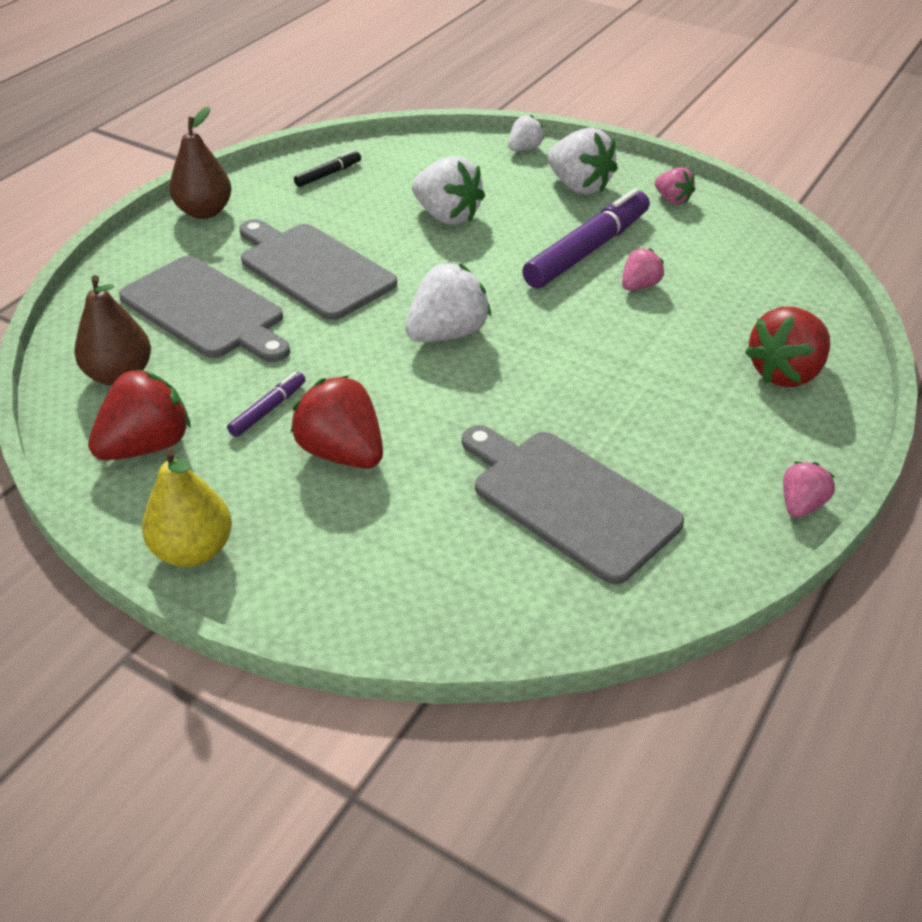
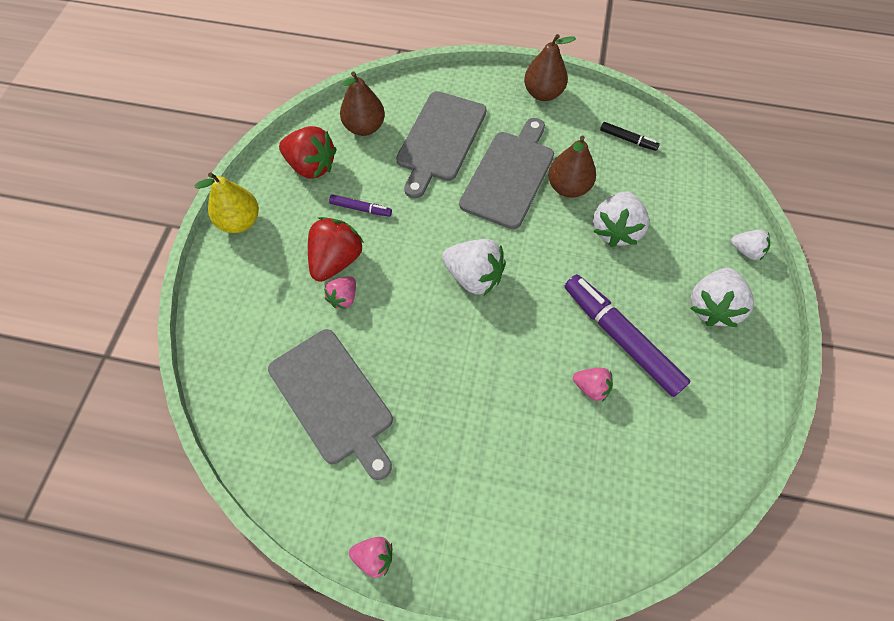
camera: 70 degrees right, 20 degrees up
grey cutting board [462,425,684,584] -> grey cutting board turned 120 degrees clockwise [268,329,393,480]
purple marker [522,188,650,289] -> purple marker turned 150 degrees counterclockwise [565,274,691,397]
pink strawberry [655,167,695,205] -> pink strawberry moved to [324,276,356,309]
red strawberry [745,307,830,387] -> none
none -> brown pear [548,136,596,198]

